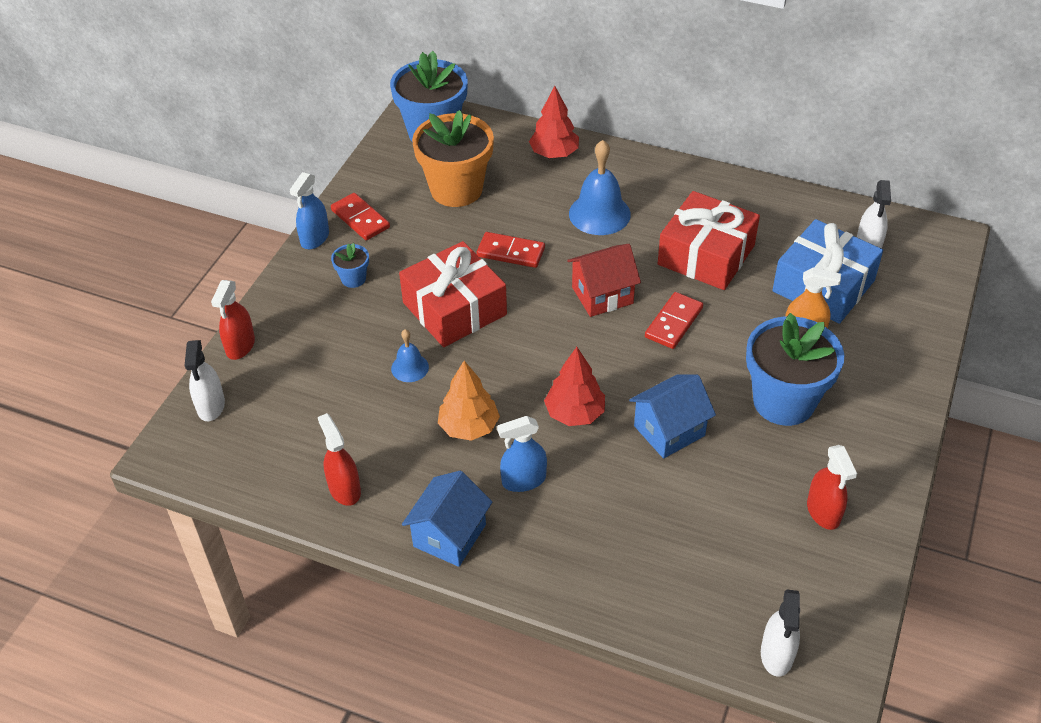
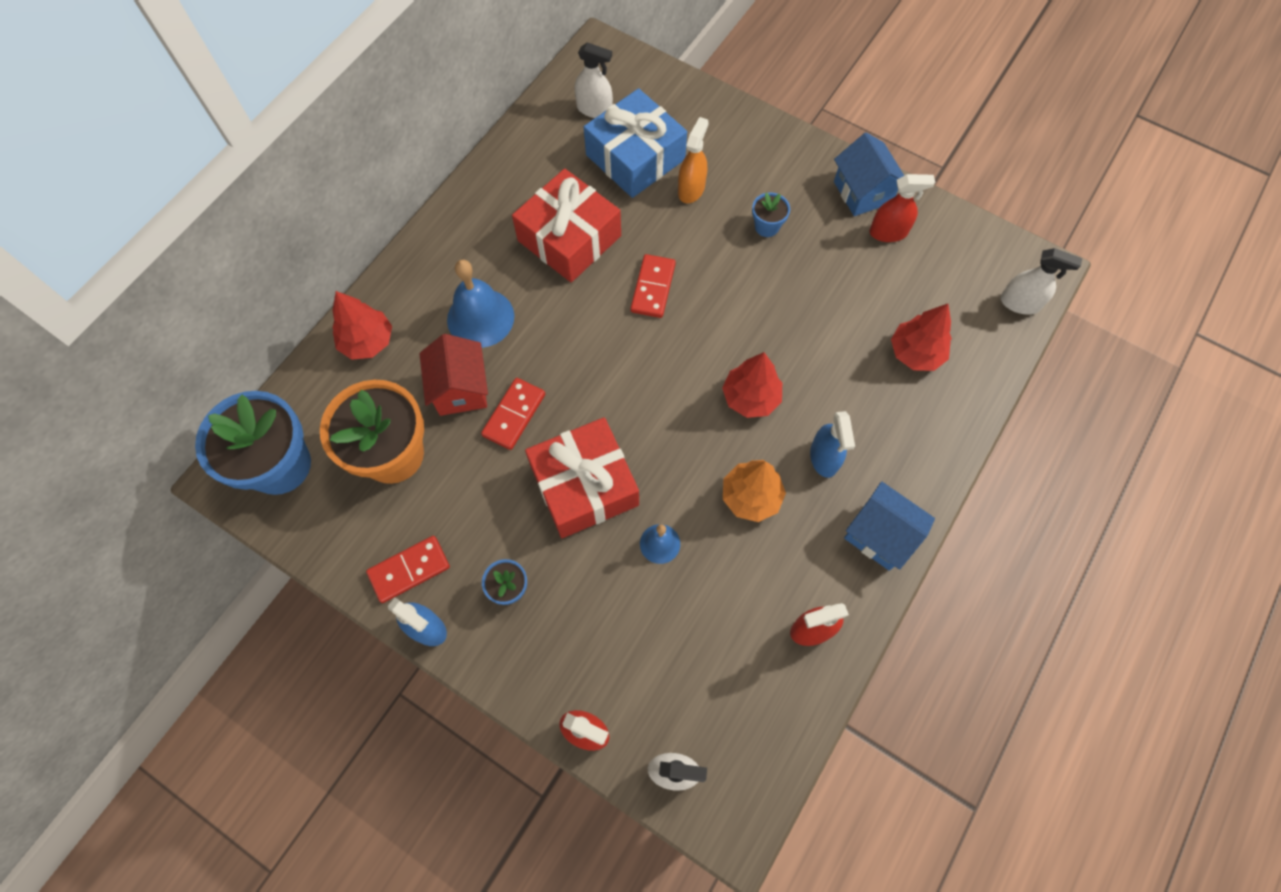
camera: 80 degrees left, 20 degrees up
red house [567,244,641,317] -> red house moved to [419,334,488,416]
blue house [629,374,716,459] -> blue house moved to [834,132,904,216]
red domino [645,292,703,349] -> red domino turned 60 degrees clockwise [631,254,676,318]
blue flower pot [746,313,844,426] -> blue flower pot [752,192,790,237], size x0.44
none -> red tree [891,304,952,371]

